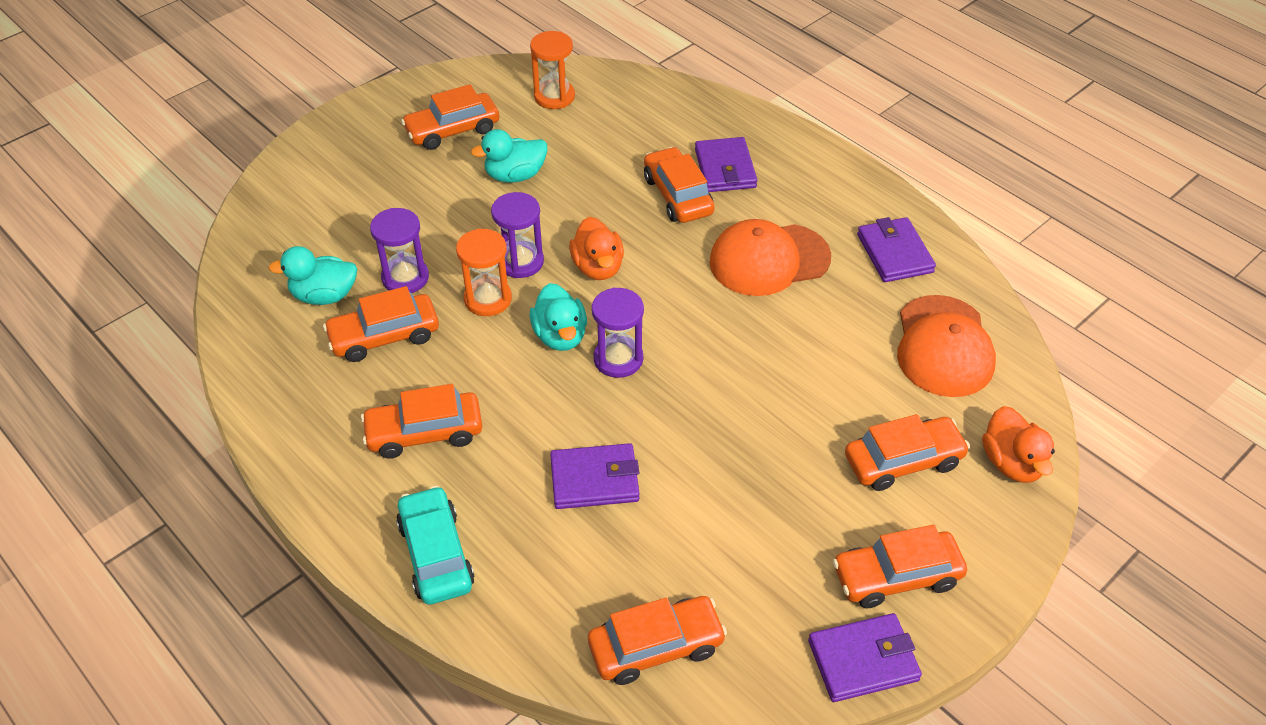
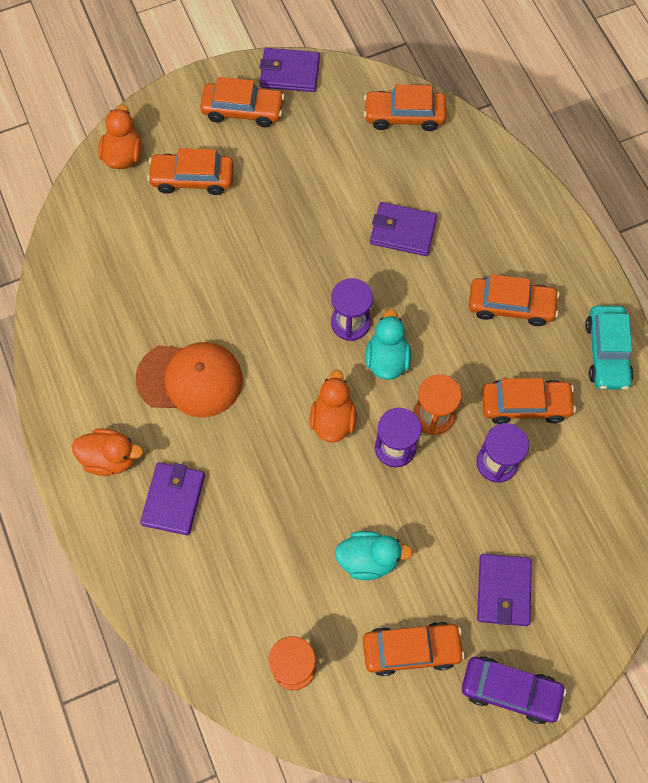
camera: 160 degrees left, 20 degrees up
turquoise duck [268,246,357,305] -> none
turquoise car [396,486,475,605] -> turquoise car moved to [585,306,634,390]
orange car [644,147,715,223] -> none
purple wallet [857,217,936,282] -> purple wallet moved to [477,554,532,626]
orange cap [897,295,996,397] -> none
none -> orange duck [72,428,143,476]
none -> purple car [462,656,567,724]

